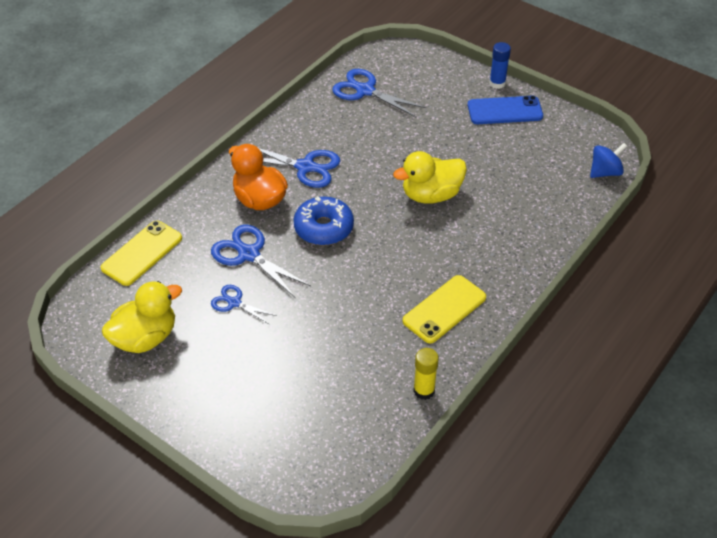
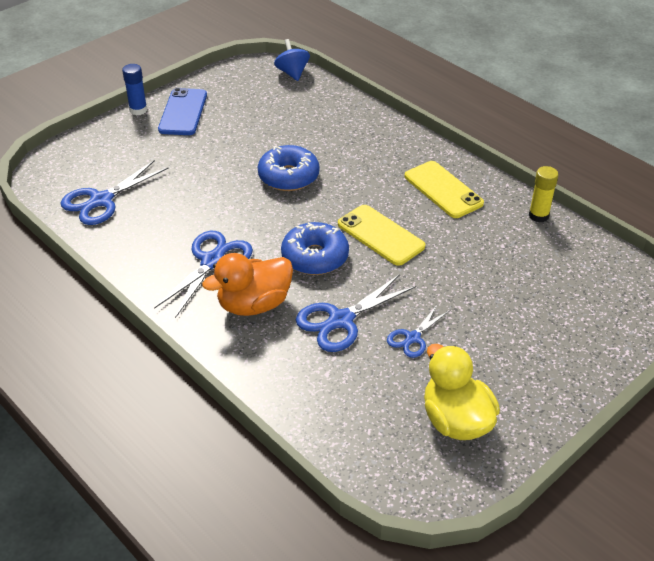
camera: 80 degrees left, 5 degrees down
yellow phone [101,220,182,286] -> yellow phone moved to [338,205,425,266]
yellow duck [393,151,467,204] -> blue donut [258,145,320,191]

